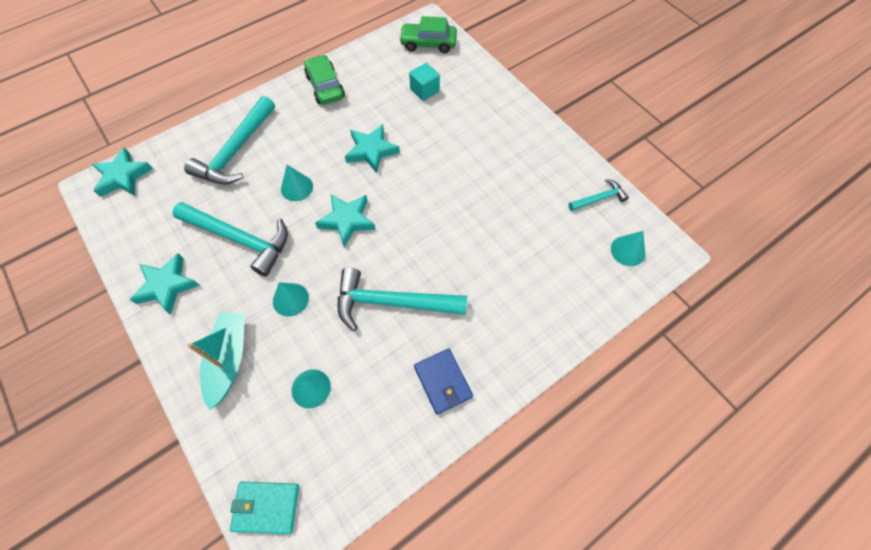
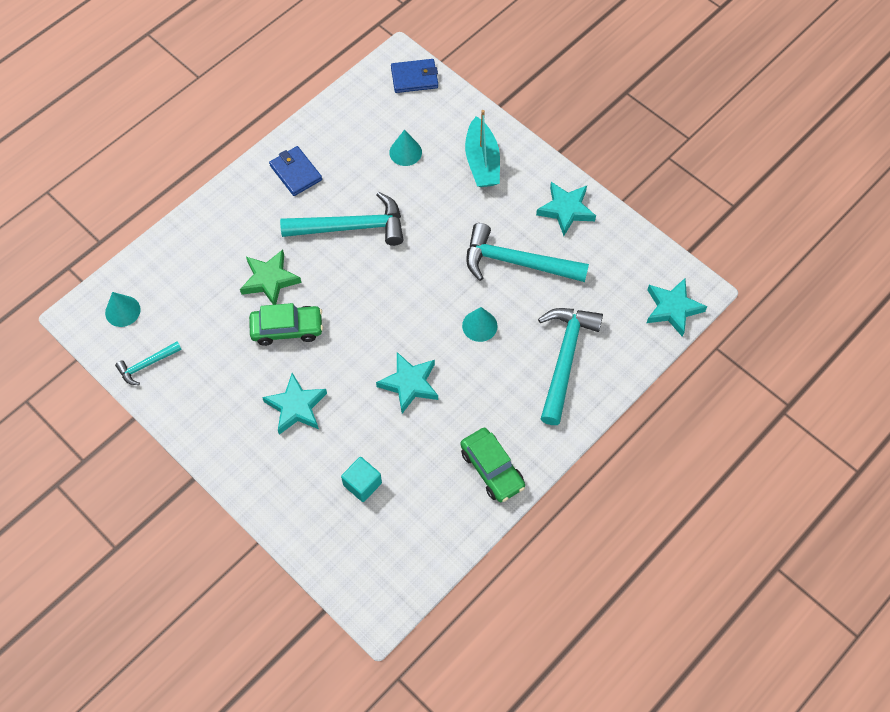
camera: 170 degrees right, 0 degrees up
turquoise wallet [230,482,299,534] -> blue wallet [391,59,438,93]
turquoise cone [273,282,309,317] -> none
turquoise star [315,194,376,247] -> turquoise star moved to [262,373,327,435]
green car [399,16,457,53] -> green car moved to [249,303,323,346]
none -> green star [240,250,302,305]

